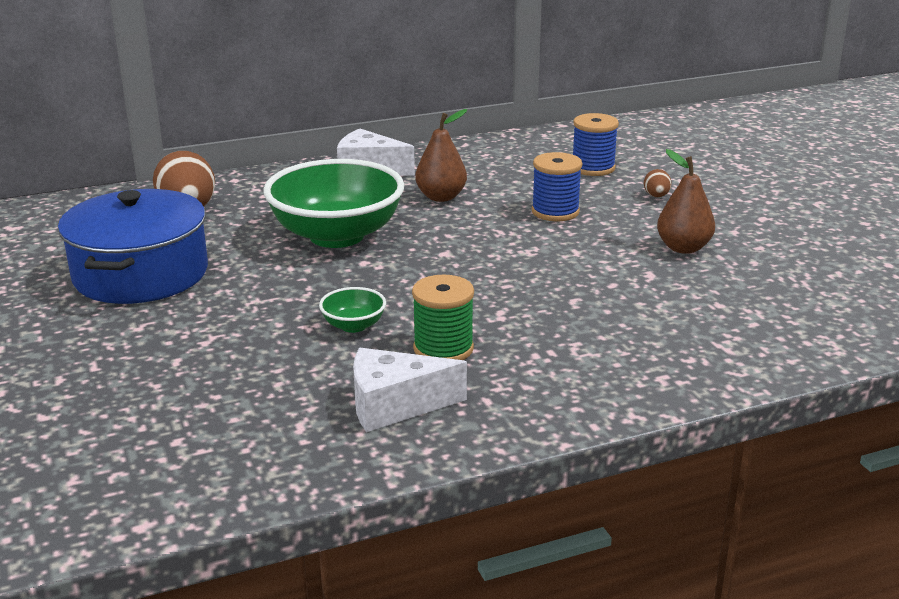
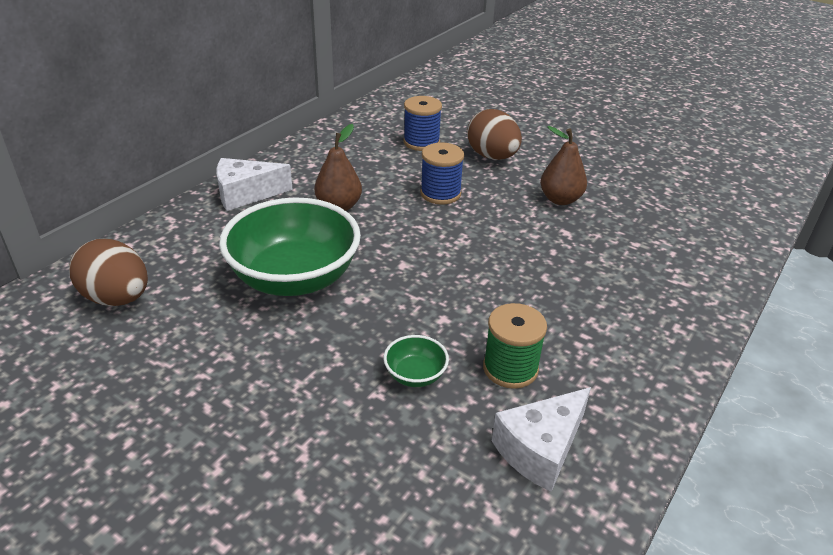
camera: 35 degrees left, 10 degrees up
blue pot [58,189,208,304] -> none
brown egg [644,169,672,197] -> brown egg [467,109,522,160], size x2.14

